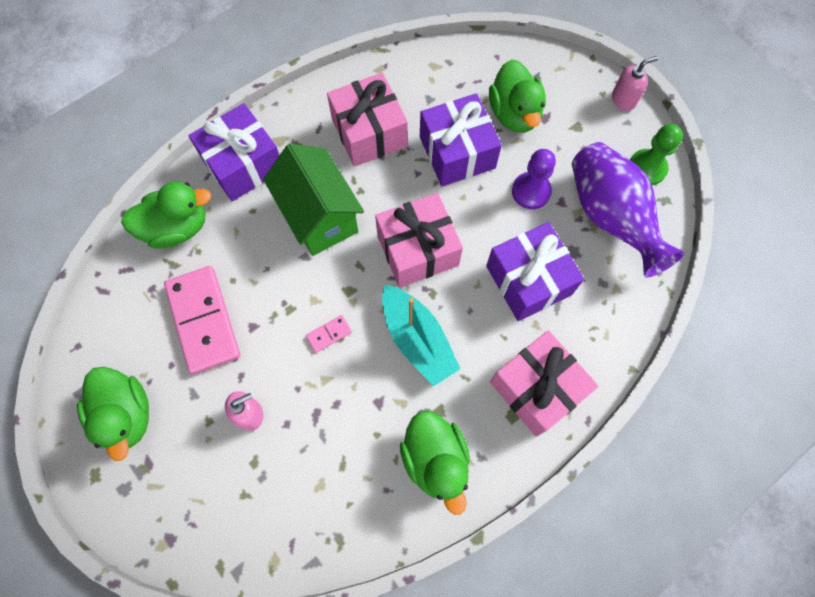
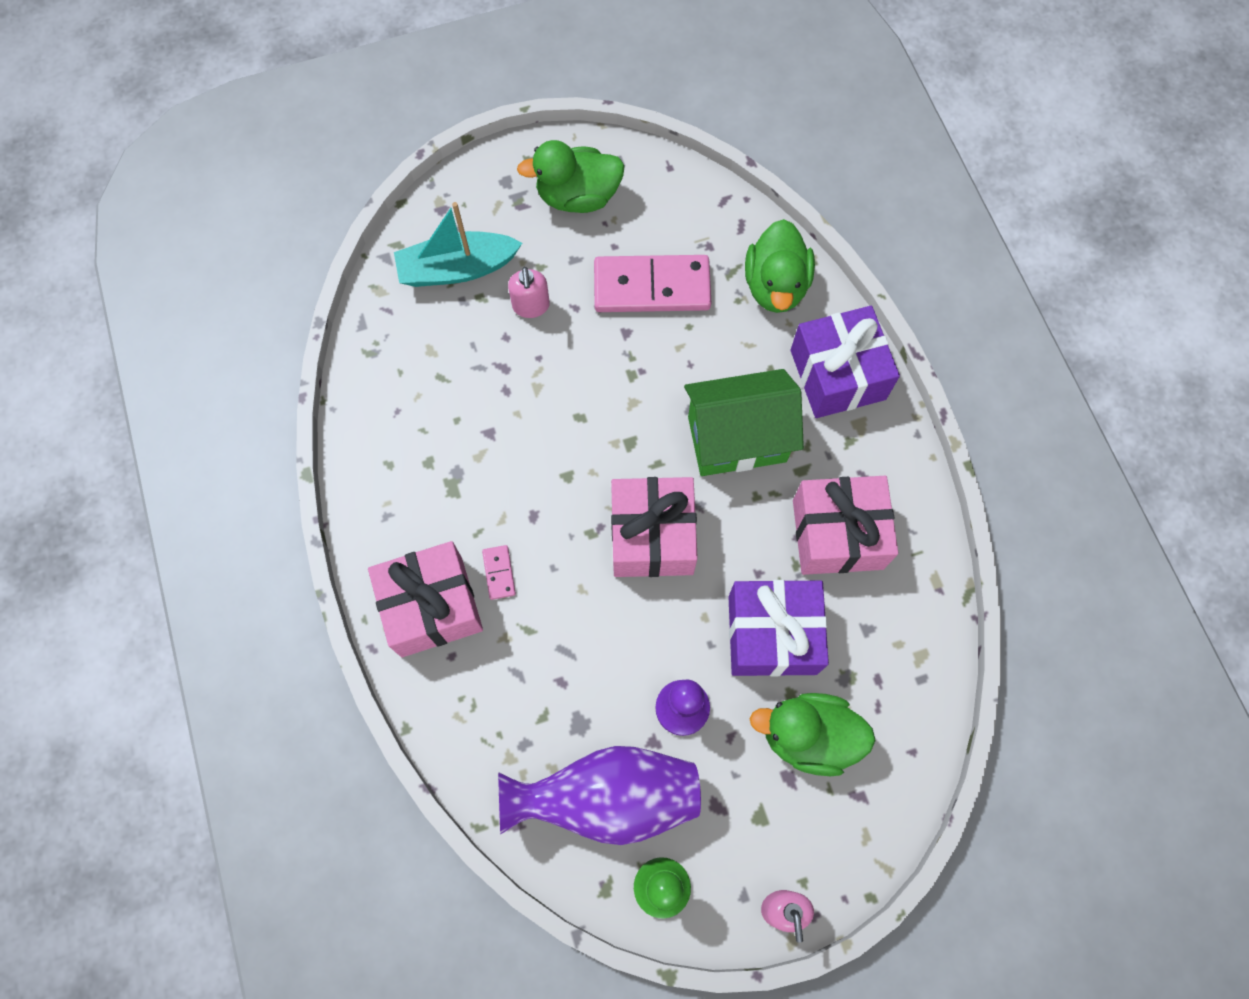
camera: 110 degrees right, 0 degrees up
pink domino [306,315,352,353] -> pink domino moved to [482,545,516,600]
turquoise boat [382,284,460,387] -> turquoise boat moved to [394,202,522,287]
green duck [400,411,470,515] -> none
purple gift [486,222,584,321] -> none

